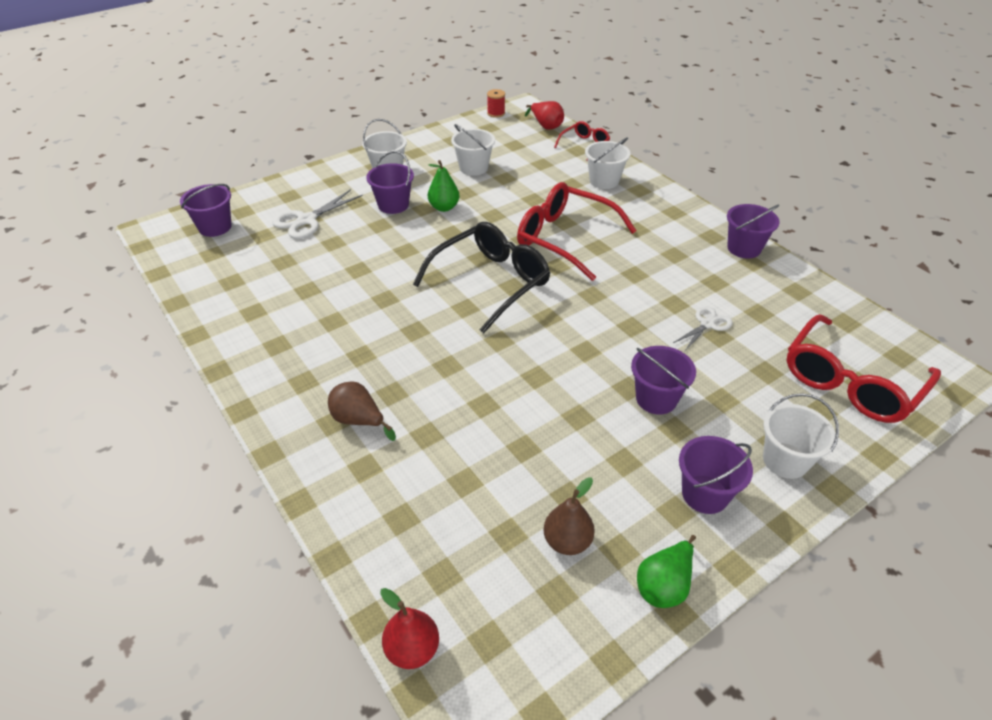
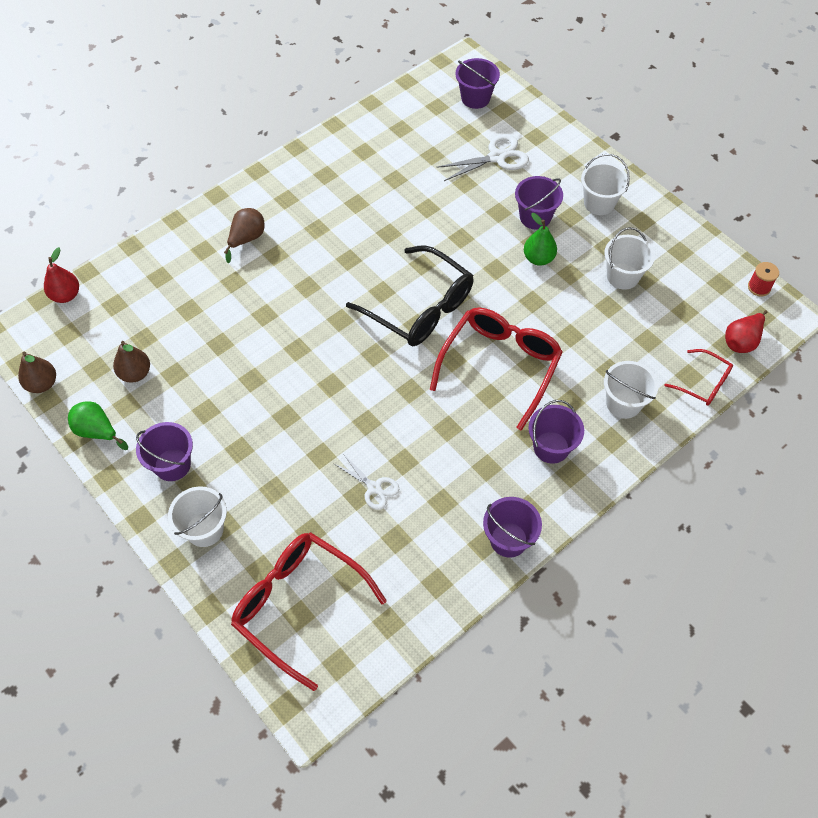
camera: 85 degrees right, 15 degrees up
white scissors [272,189,363,239] -> white scissors turned 120 degrees clockwise [437,134,529,181]
purple bucket [631,346,696,414] -> purple bucket moved to [528,400,584,464]
none -> brown pear [18,352,56,393]

